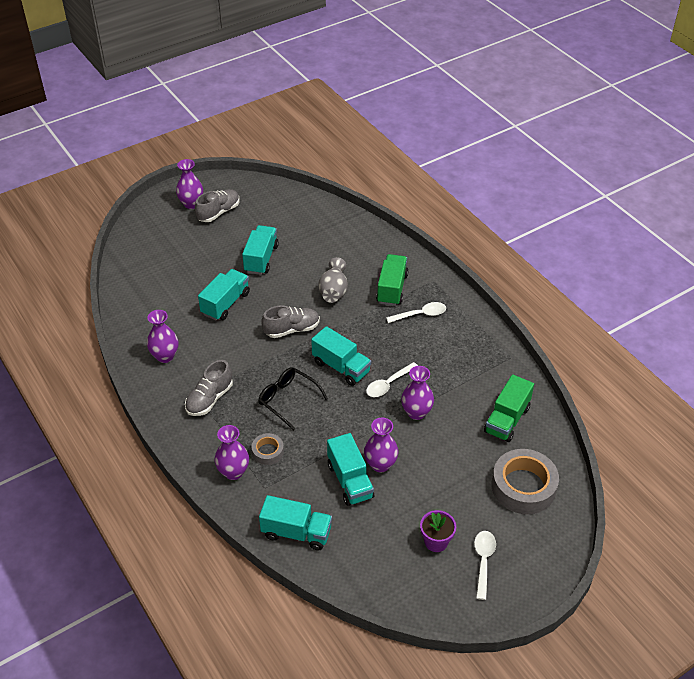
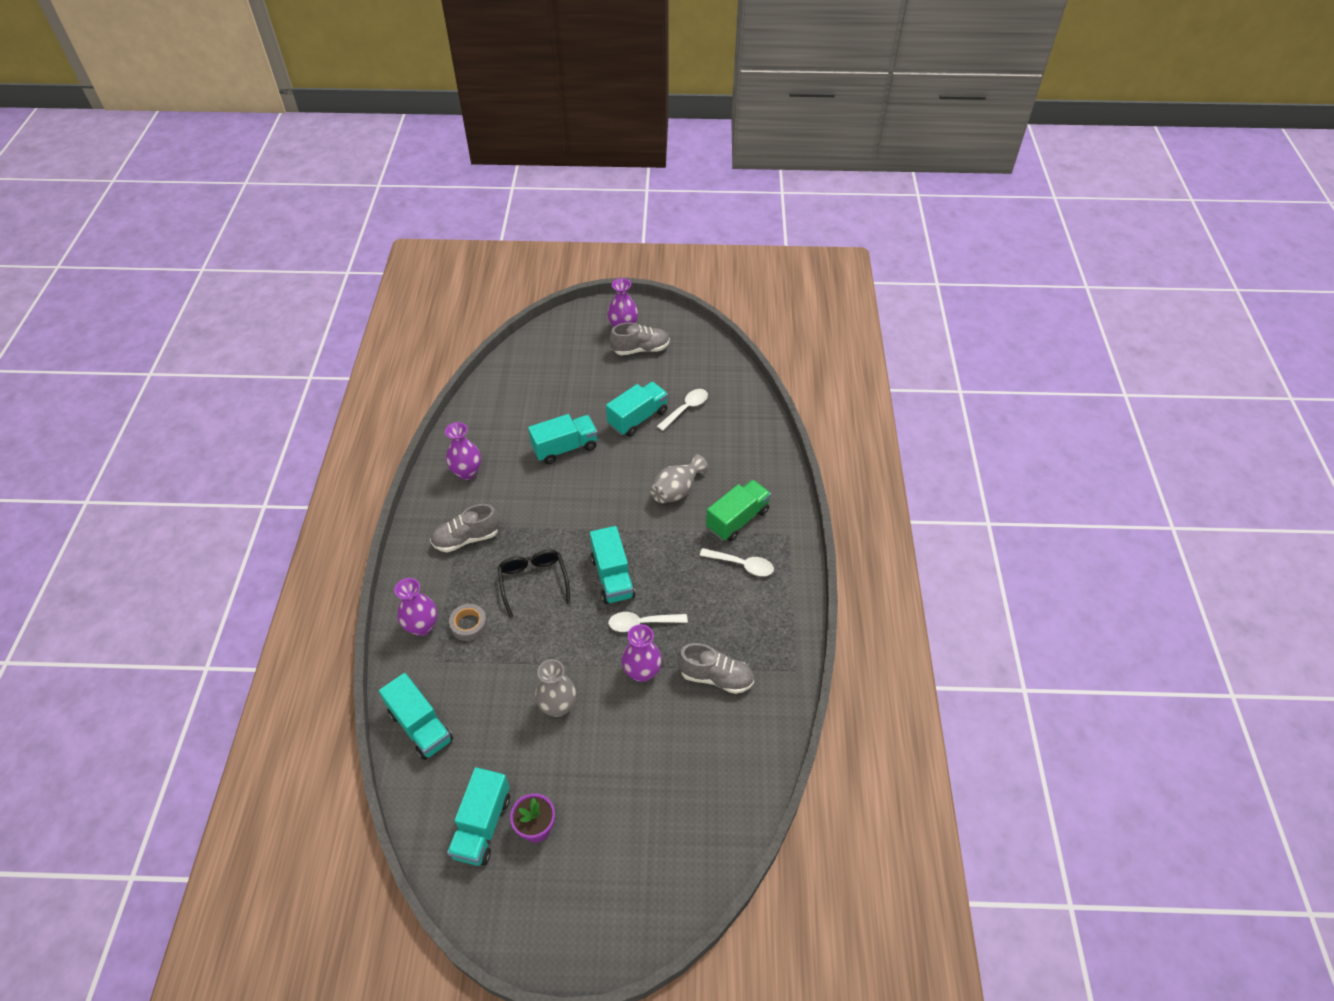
camera: 35 degrees right, 5 degrees up
grey shoe [261,306,320,338] -> grey shoe moved to [677,643,754,694]
turquoise truck [327,433,374,506] -> turquoise truck moved to [447,767,510,866]
purple vase [364,418,398,472] -> grey vase [535,659,576,717]
white spoon [474,531,496,600] -> white spoon moved to [657,389,708,431]
green truck [484,374,534,442] -> none
grey tape [492,449,559,514] -> none

